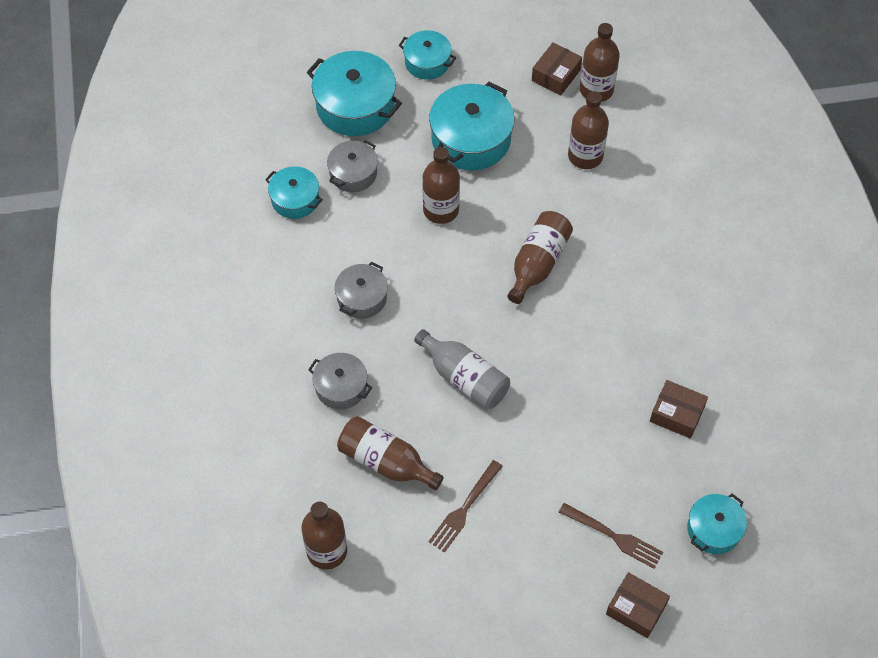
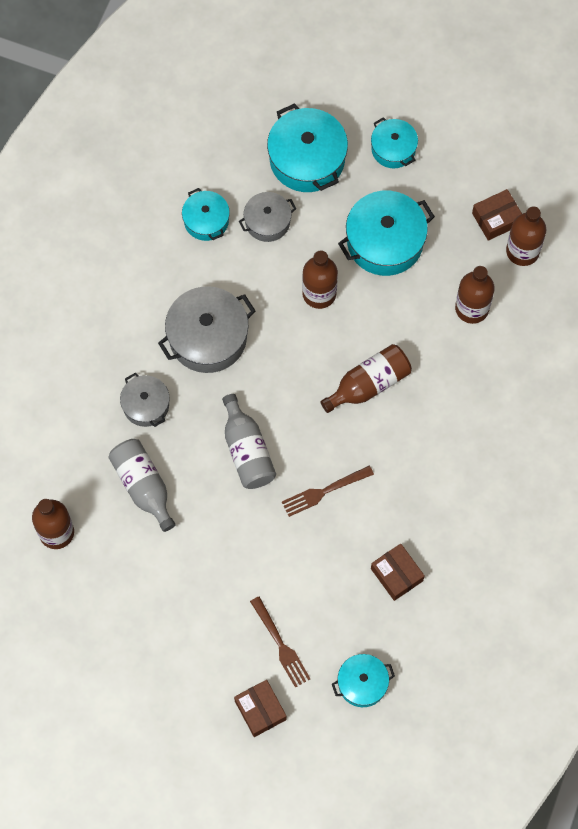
camera: 30 degrees right, 10 degrees up
grey pot [335,262,388,319] -> grey pot [158,286,255,373], size x1.70
brown bottle [337,416,444,490] -> grey bottle [109,439,175,532]
brown fork [428,460,503,553] -> brown fork moved to [282,466,374,517]

